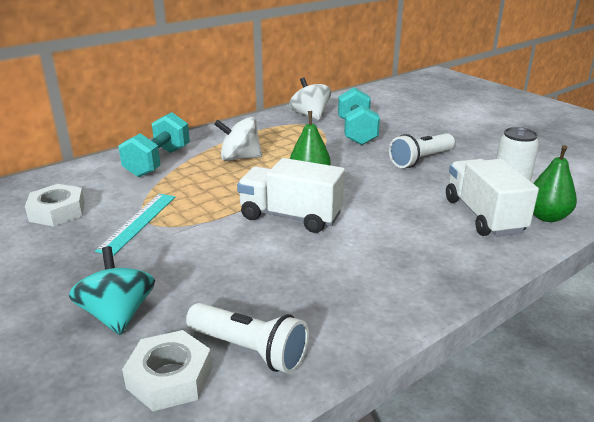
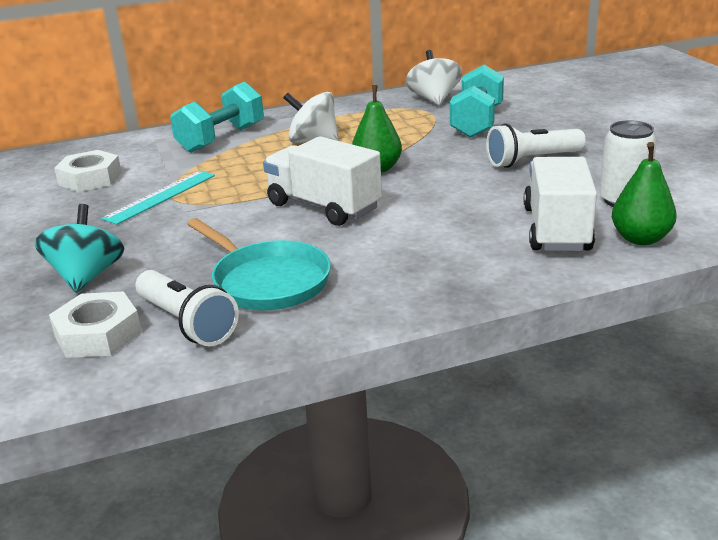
camera: 20 degrees right, 0 degrees up
none -> turquoise pan [187,218,331,310]

